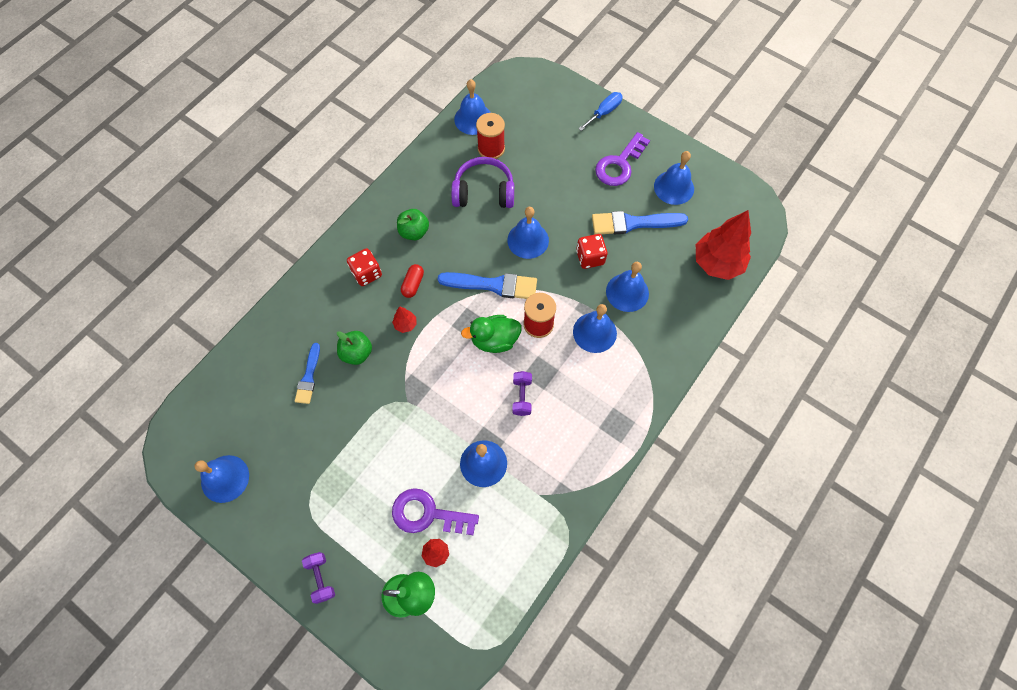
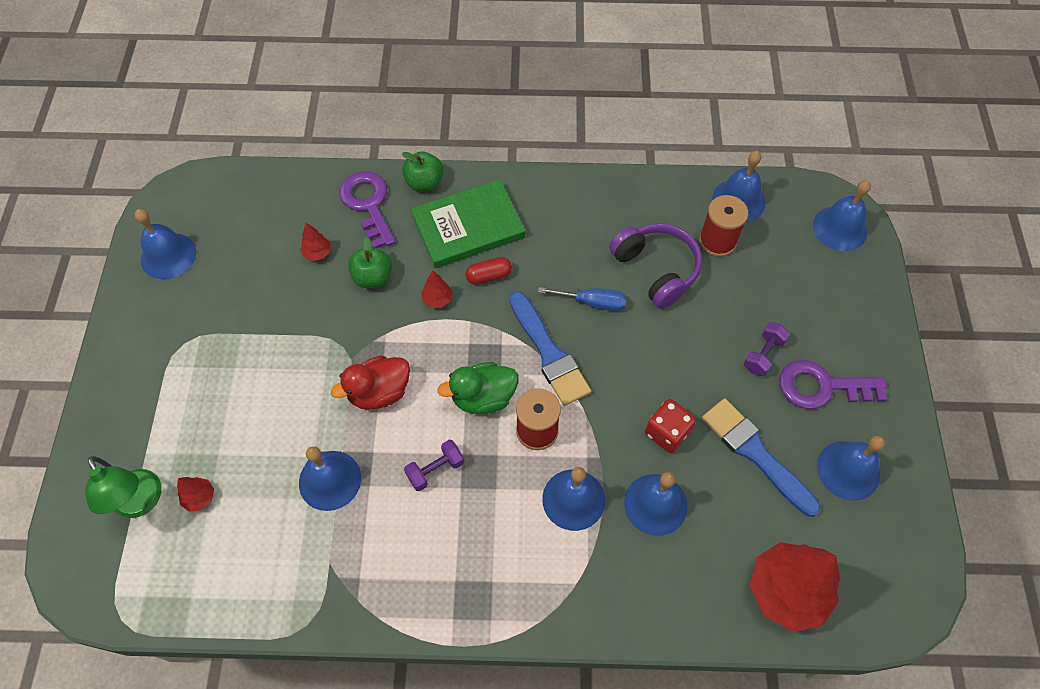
camera: 55 degrees right, 5 degrees down
blue brush [295,343,320,404] -> red tree [300,223,330,261]
purple dumbbell [302,552,335,604] -> purple dumbbell moved to [744,322,790,376]
red dice [347,248,382,286] -> green book [411,179,525,268]
purple key [392,488,479,535] -> purple key moved to [339,171,395,248]
green apple [397,209,429,240] -> green apple moved to [402,151,443,192]
green duck [461,315,522,353] -> green duck turned 60 degrees counterclockwise [437,362,519,414]
blue bell [507,207,549,259] -> blue bell moved to [813,180,871,251]
blue screwdriver [578,92,623,131] -> blue screwdriver moved to [538,287,627,311]
none -> red duck [331,356,410,410]

